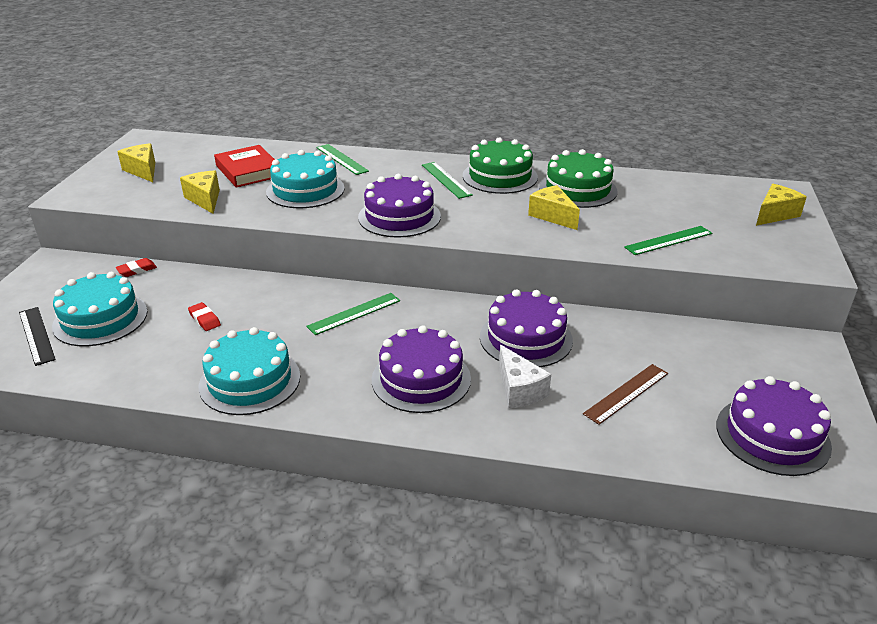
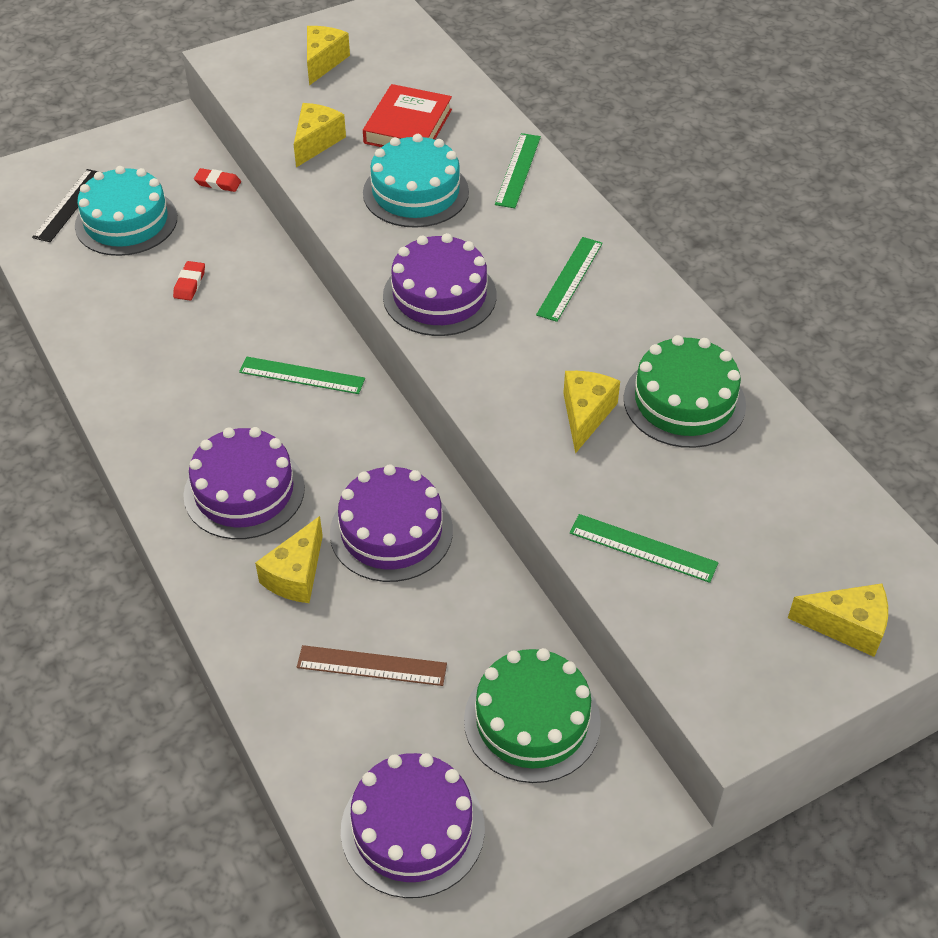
camera: 50 degrees right, 15 degrees up
turquoise cake [199,327,300,415] -> none
green cake [463,137,538,194] -> green cake moved to [464,648,601,783]
white cheese [499,345,551,408] -> yellow cheese [255,516,323,603]

